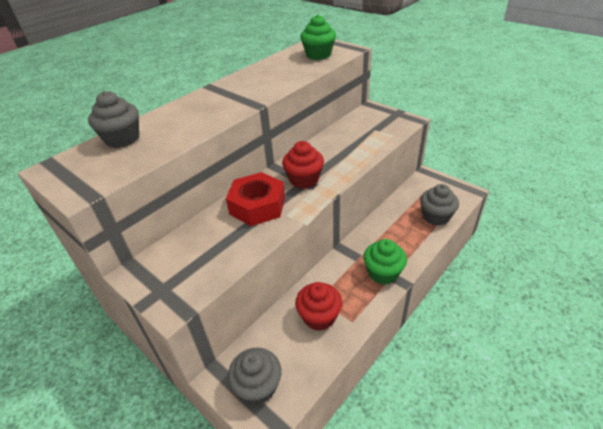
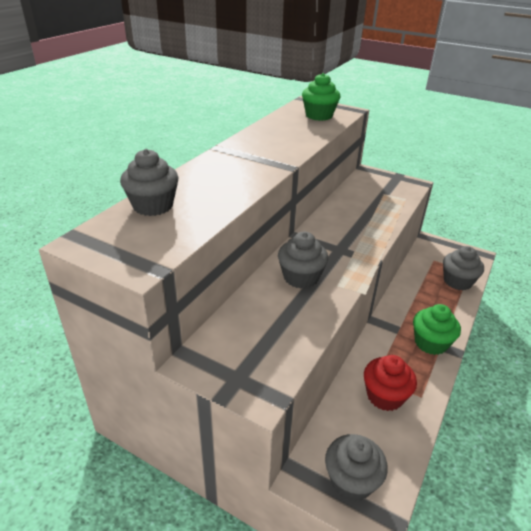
camera: 15 degrees left, 5 degrees down
red nut [226,172,285,226] -> grey cupcake [278,232,328,289]
red cupcake [282,141,324,189] -> none

